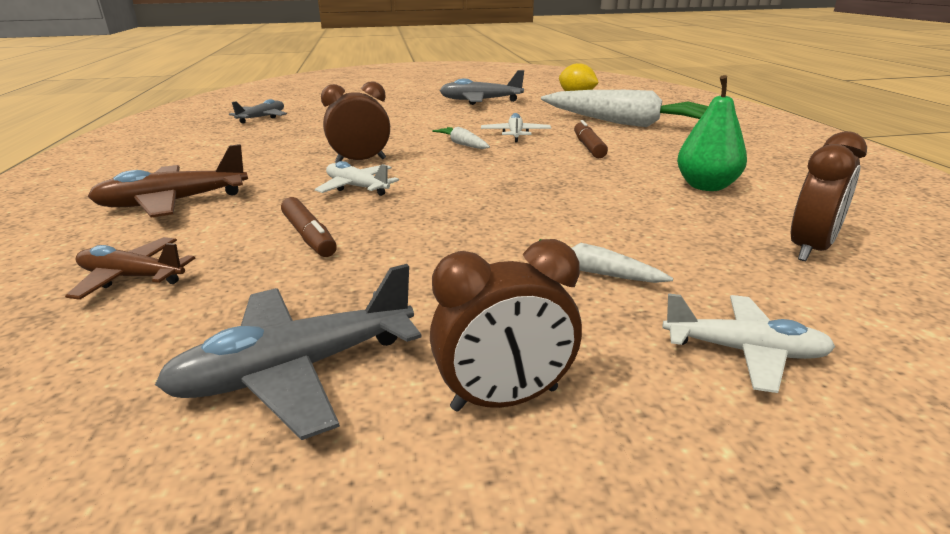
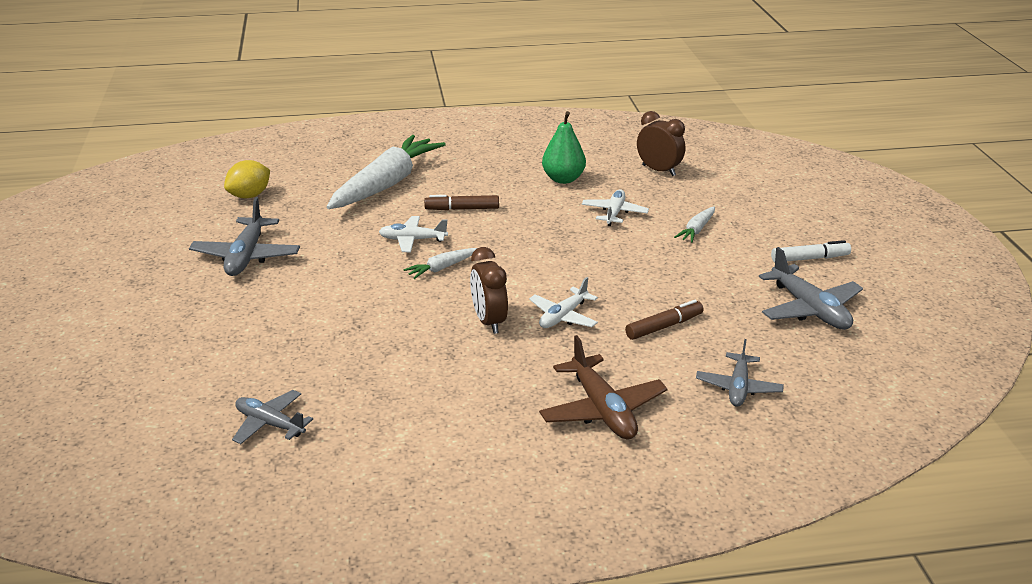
camera: 90 degrees left, 5 degrees up
brown plane [65,237,195,300] -> grey plane [696,339,784,407]
brown clock [430,239,582,412] -> white marker [771,240,851,262]
white plane [662,293,836,393] -> white plane moved to [582,189,649,226]

